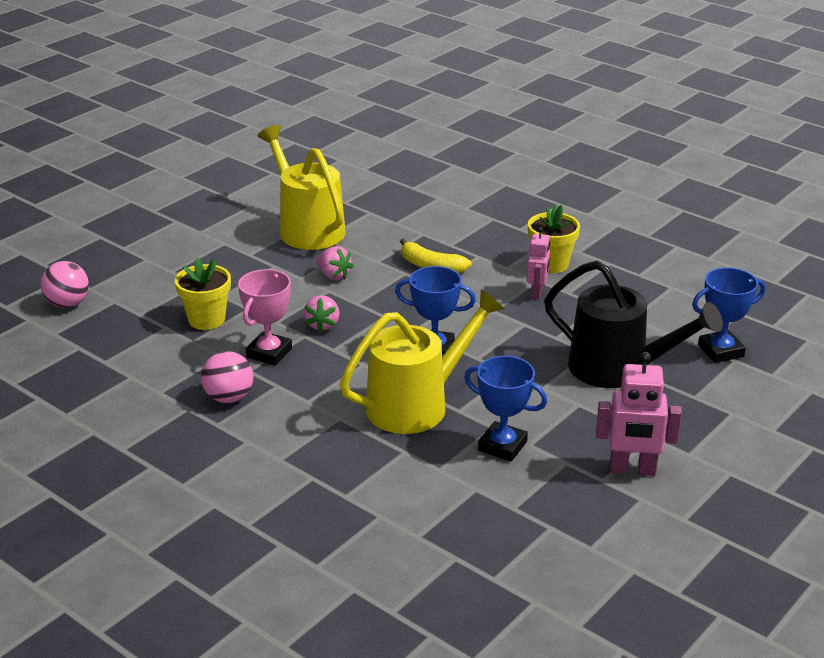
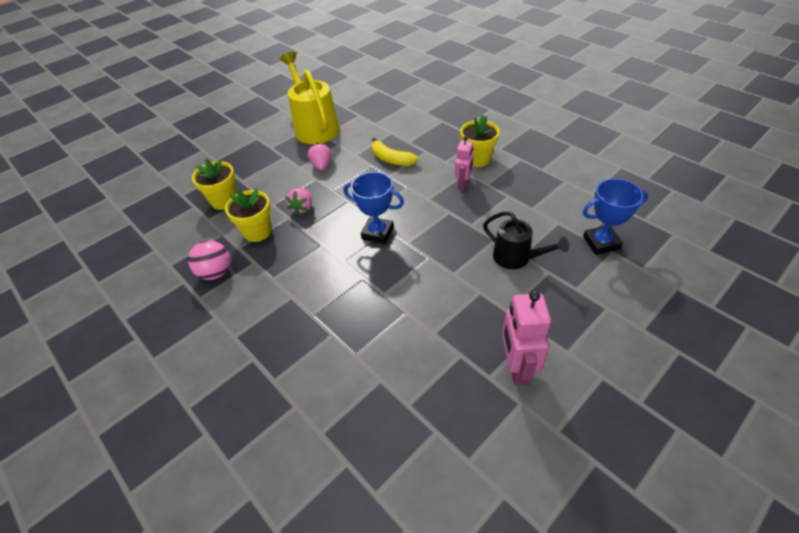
camera: 10 degrees right, 15 degrees up
pink ball [41,261,89,308] -> none
pink trophy [238,269,292,365] -> yellow flower pot [225,188,271,242]
pink strawberry [316,246,353,280] -> pink strawberry turned 150 degrees counterclockwise [308,143,332,171]
yellow watering can [339,289,505,434] -> none
blue trophy [464,356,547,462] -> none
black watering can [544,260,723,388] -> black watering can [483,211,569,269], size x0.60
pink robot [596,352,682,476] -> pink robot turned 75 degrees clockwise [502,291,551,385]

